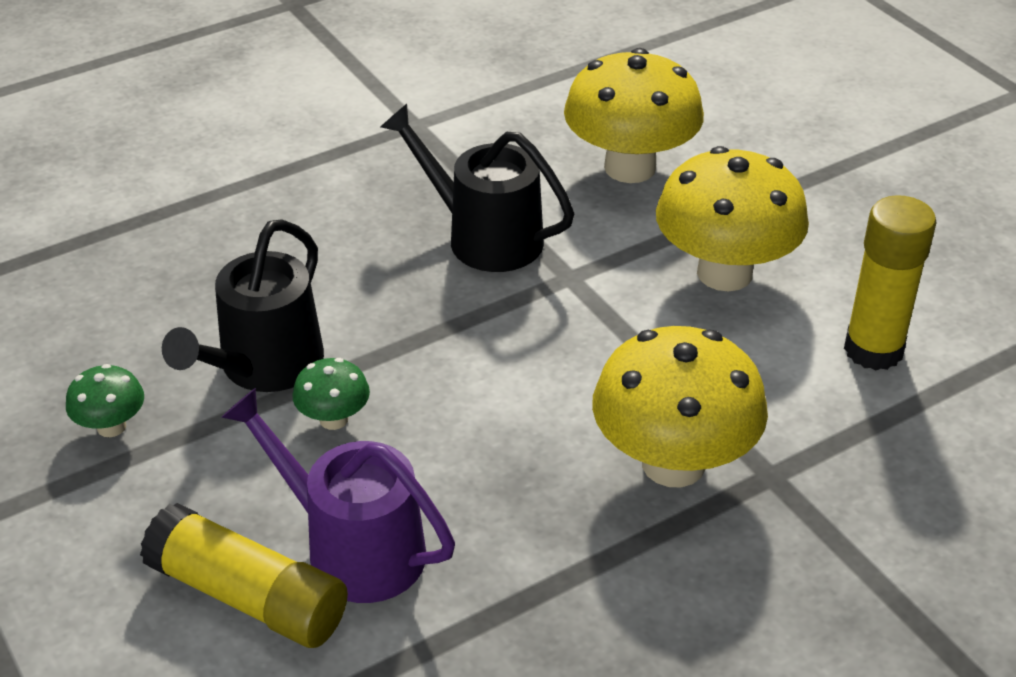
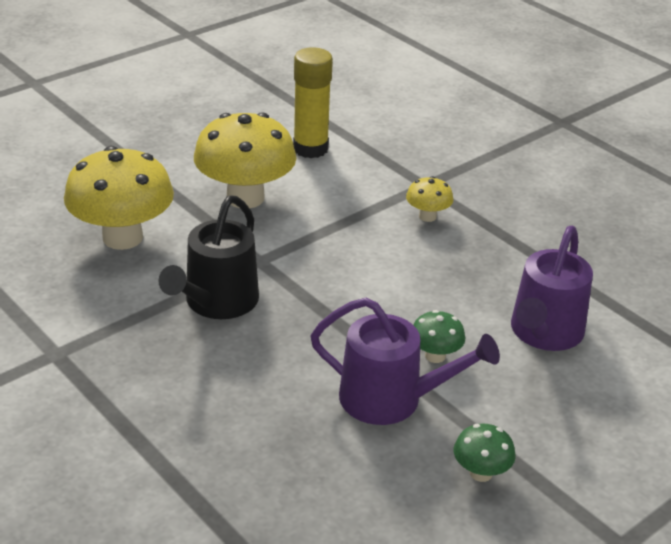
camera: 100 degrees left, 5 degrees down
yellow glue stick [140,503,348,648] -> none
black watering can [162,219,324,392] -> purple watering can [310,298,500,425]
yellow mushroom [592,326,768,487] -> yellow mushroom [406,176,453,222], size x0.46

